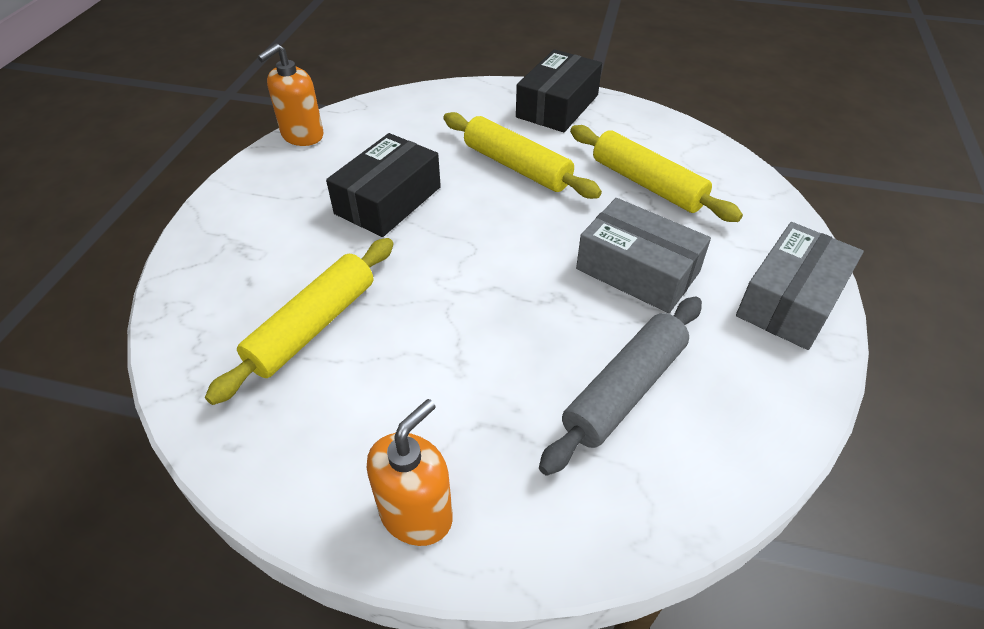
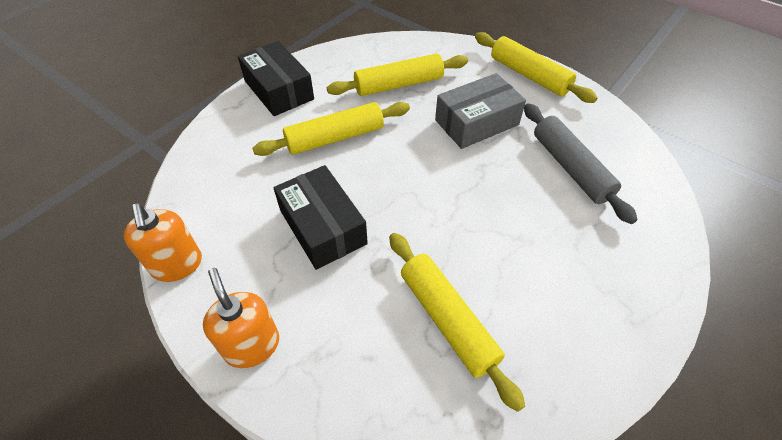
camera: 65 degrees left, 5 degrees up
orange soap dispenser [367,399,453,546] -> orange soap dispenser moved to [203,268,279,368]
grey box [736,222,864,350] -> yellow rolling pin [475,32,598,103]

